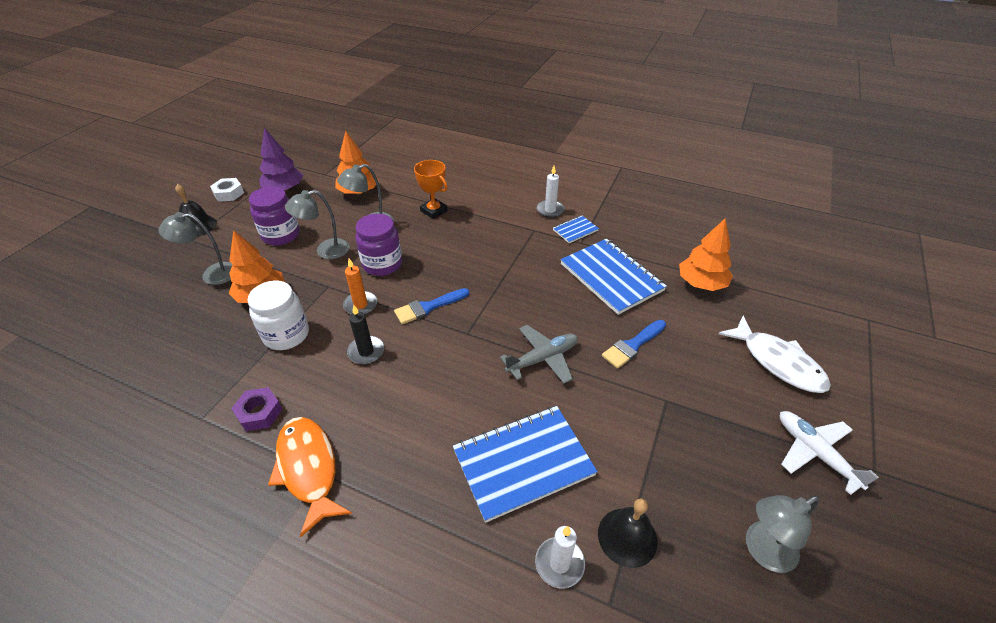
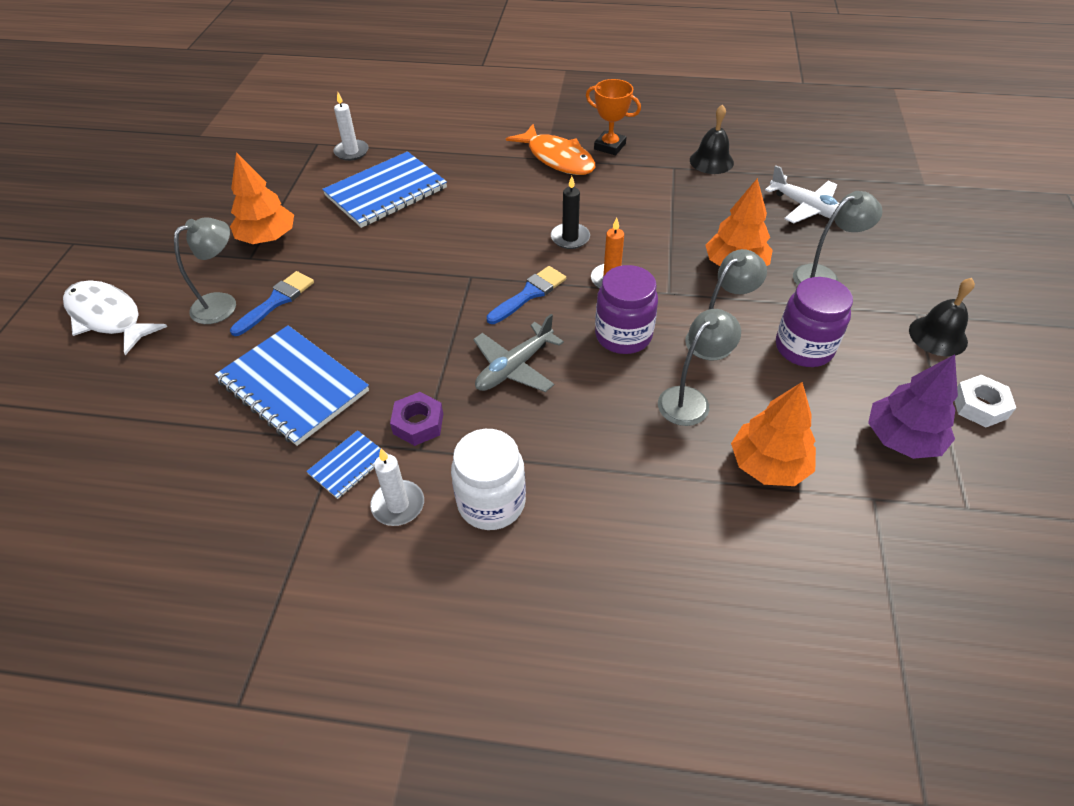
camera: 165 degrees right, 5 degrees up
purple nut [231,387,283,431] -> purple nut moved to [390,392,443,446]
white jar [247,280,309,350] -> white jar moved to [451,429,526,530]
orange trophy [414,160,448,219] -> orange trophy moved to [586,79,641,155]
grey plane [500,325,578,384] -> grey plane moved to [473,314,564,392]
black bell [598,498,657,568] -> black bell moved to [690,104,734,174]
orange tree [679,218,733,291] -> orange tree moved to [230,152,294,244]
grey lamp [746,495,819,573] -> grey lamp moved to [174,217,236,324]
white plane [780,411,879,495] -> white plane moved to [765,165,839,224]

